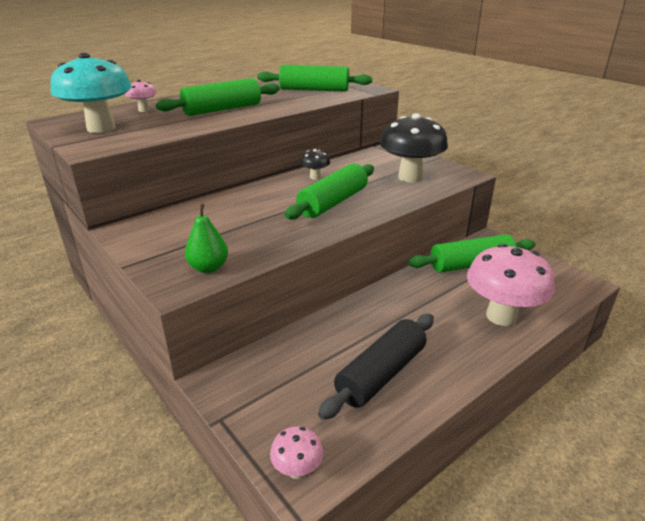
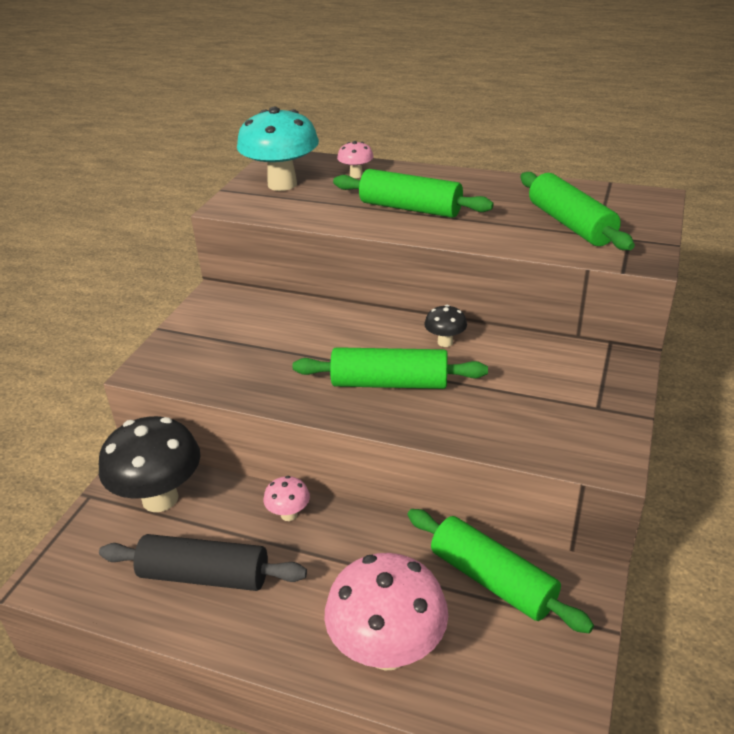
camera: 60 degrees right, 5 degrees up
green pear [185,204,228,273] -> none
pink mushroom [270,427,323,479] -> pink mushroom moved to [263,476,310,521]
black mushroom [380,113,448,183] -> black mushroom moved to [99,416,200,512]

